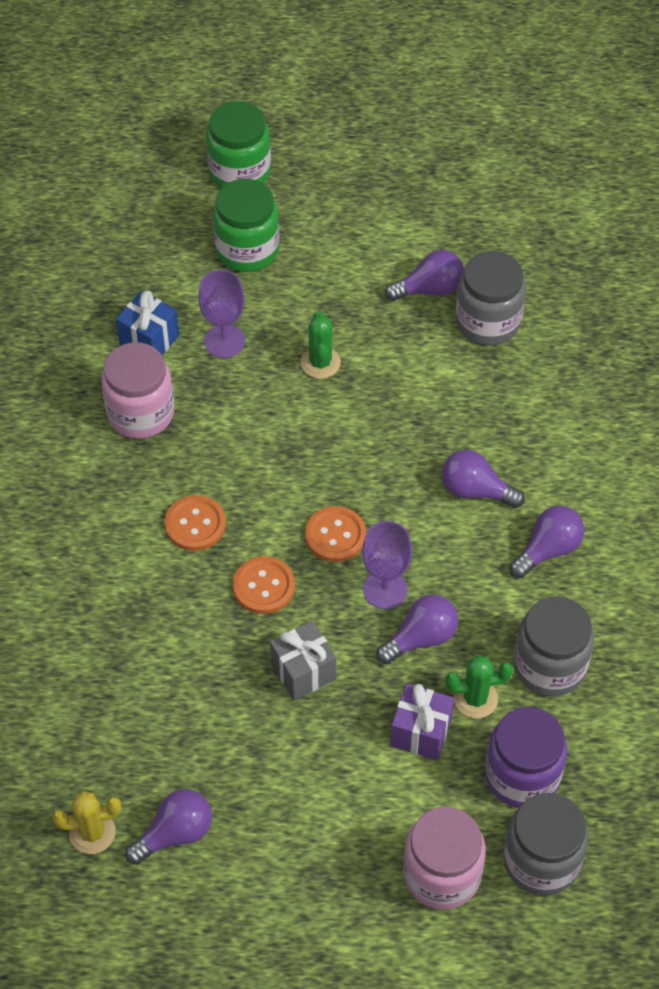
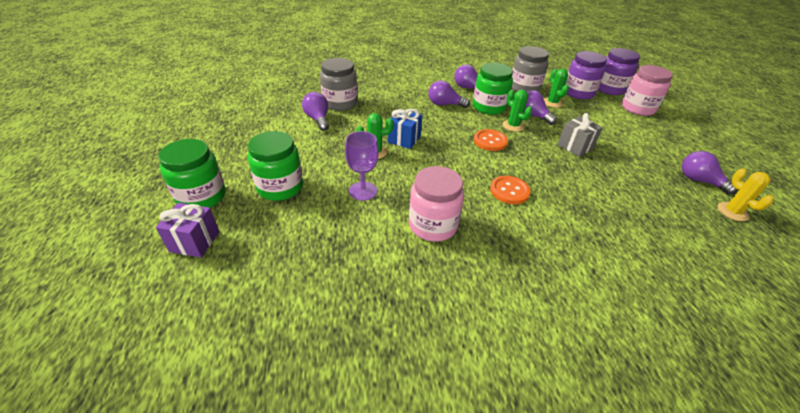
camera: 100 degrees left, 15 degrees down
blue gift [116,290,179,355] -> blue gift moved to [388,109,422,149]
orange button [233,556,295,614] -> none
purple goblet [362,521,412,609] -> green cactus [503,90,532,132]
purple gift [390,684,454,760] -> purple gift moved to [156,203,219,257]
purple light bulb [442,450,525,508] -> purple light bulb turned 90 degrees clockwise [428,80,470,108]
grey jar [503,793,588,896] -> purple jar [598,48,640,95]
none -> green jar [473,63,513,115]

